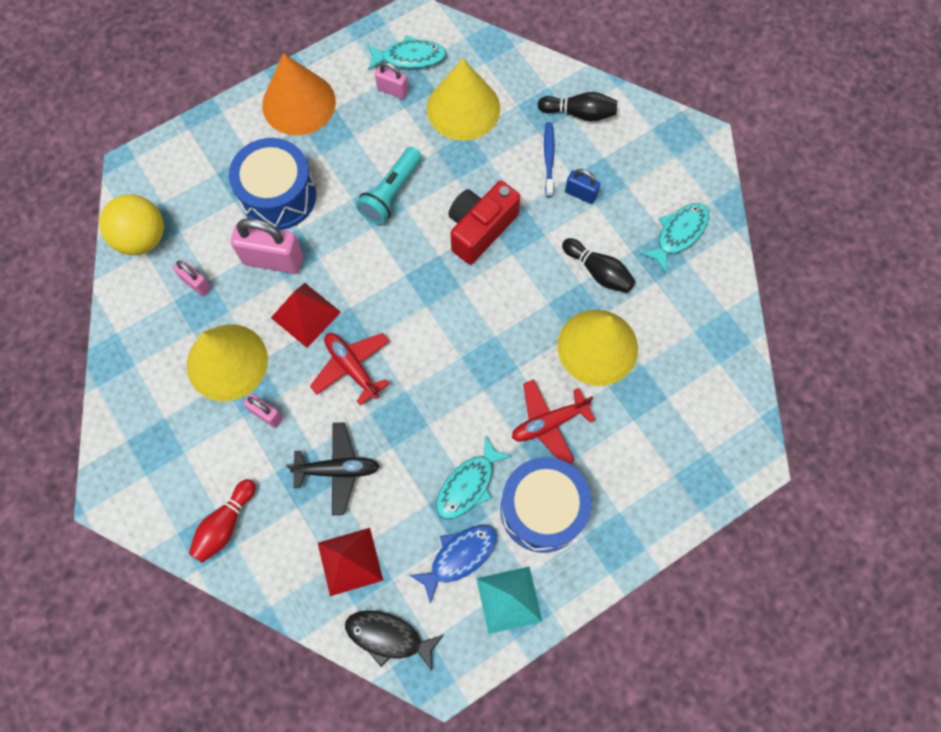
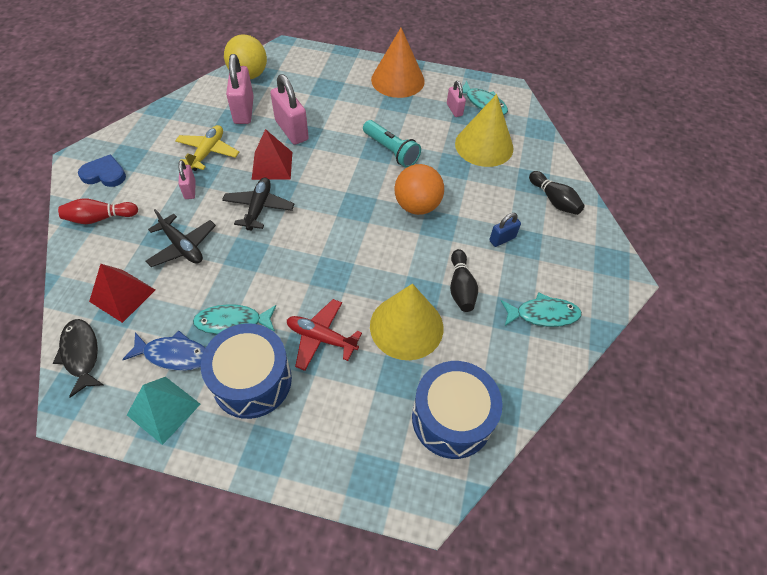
camera: 45 degrees right, 15 degrees down
pink padlock [173,260,211,297] -> pink padlock [226,54,254,124], size x1.84
yellow cone [187,324,268,401] -> yellow plane [175,125,239,171]
blue drum [229,138,316,230] -> blue drum moved to [412,361,503,459]
red plane [310,333,389,406] -> black plane [222,178,294,231]
turquoise flashlight [356,147,422,225] -> turquoise flashlight turned 120 degrees counterclockwise [363,120,421,168]
red camera [448,181,520,265] -> orange ball [394,164,444,215]
blue toothbrush [544,122,555,197] -> none
blue padlock [565,169,600,204] -> blue padlock turned 75 degrees clockwise [489,213,521,247]
none -> blue heart [78,154,126,187]

